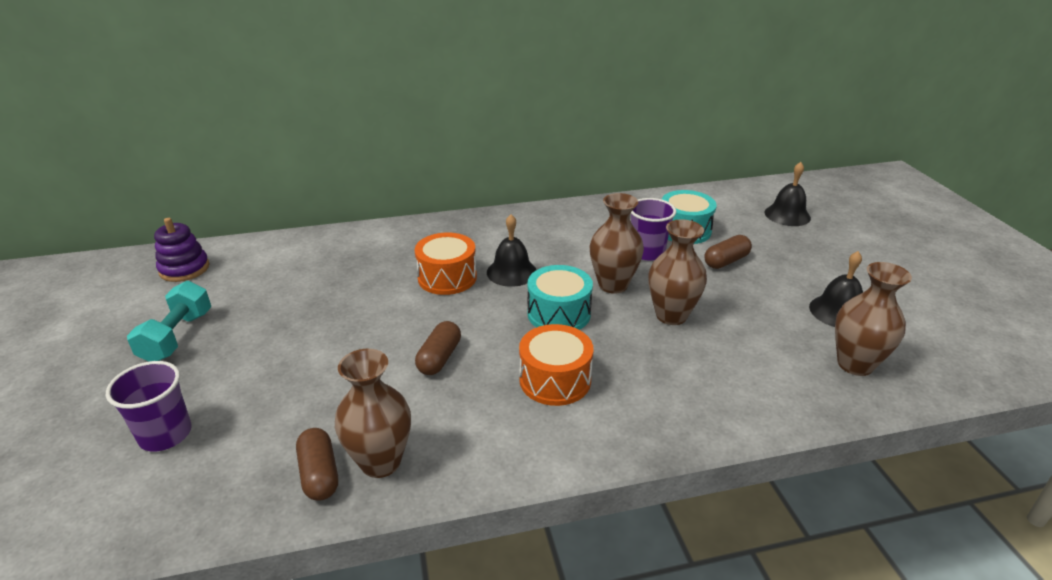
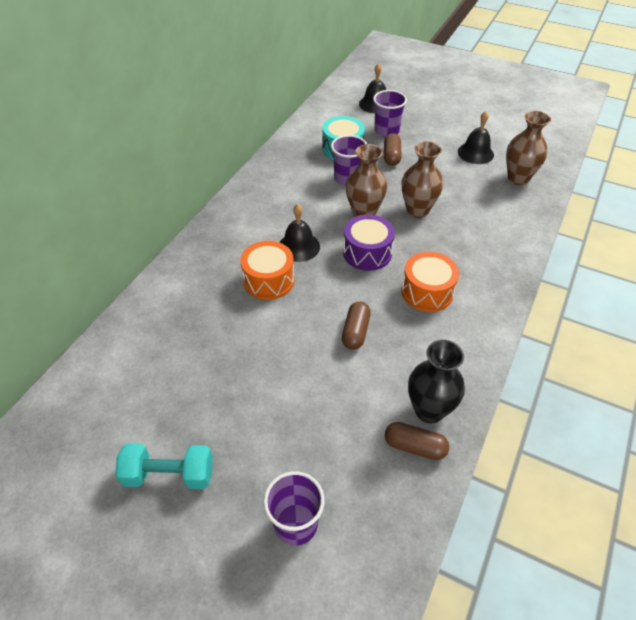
camera: 50 degrees left, 15 degrees up
turquoise dumbbell [127,281,211,362] -> turquoise dumbbell turned 45 degrees counterclockwise [115,443,213,489]
purple stacking toy [154,218,209,282] -> none
brown vase [335,349,411,478] -> black vase [408,340,465,423]
brown capsule [415,321,461,375] -> brown capsule turned 45 degrees clockwise [342,301,371,350]
turquoise drum [527,265,593,330] -> purple drum [343,214,395,271]
none -> purple cup [373,90,407,137]

